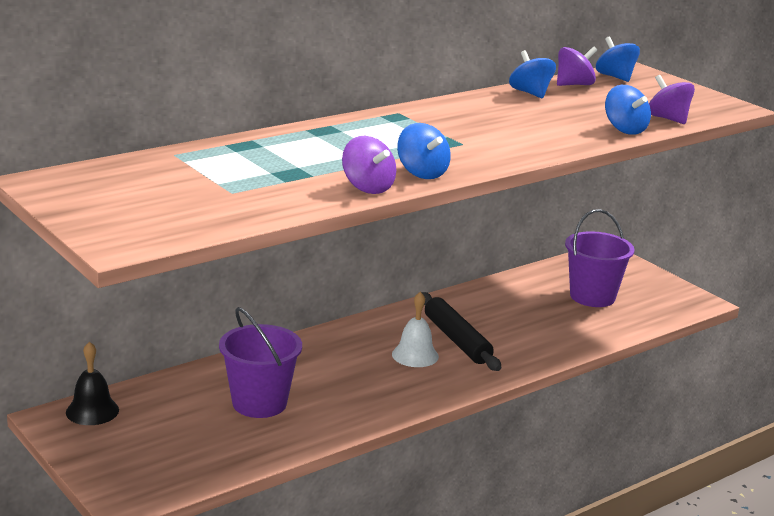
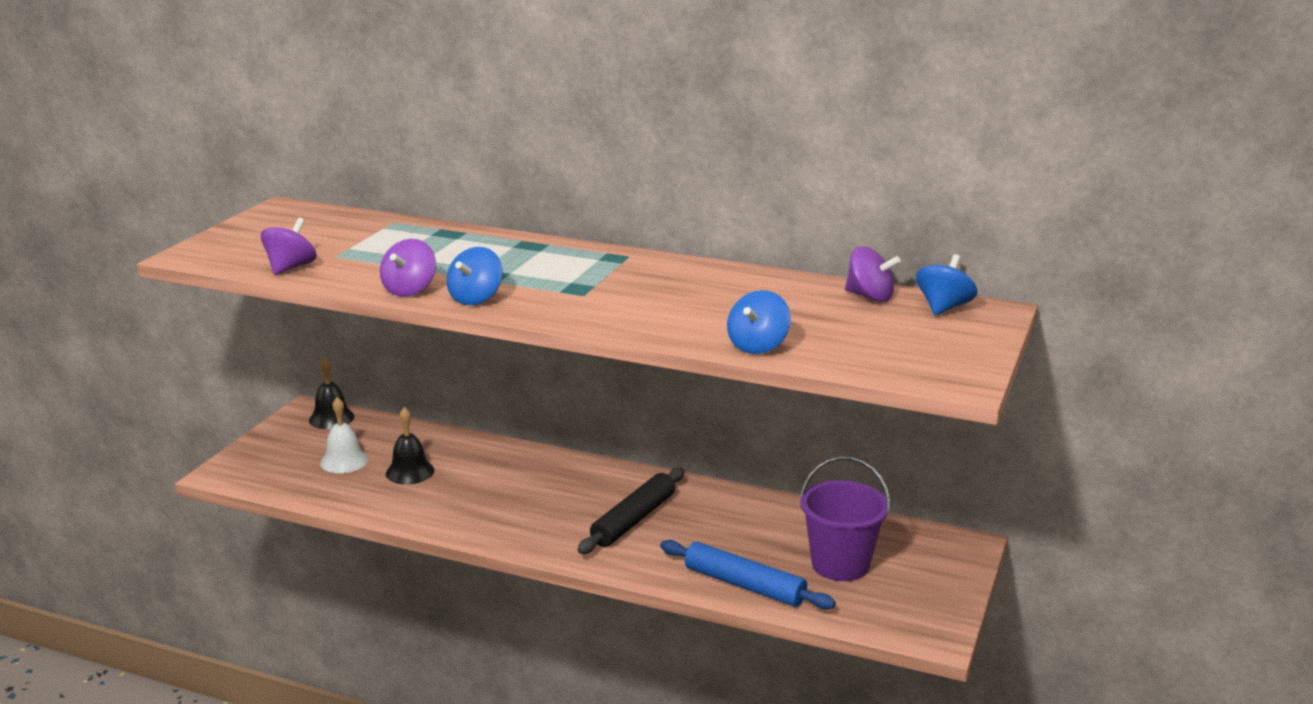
camera: 60 degrees right, 0 degrees up
purple bucket [219,307,302,418] -> black bell [386,407,434,485]
white bell [392,292,439,367] -> white bell moved to [320,397,368,473]
blue spinning top [509,50,556,98] -> none
purple spinning top [649,75,695,124] -> purple spinning top moved to [261,218,317,275]
none -> blue rolling pin [660,540,836,610]

